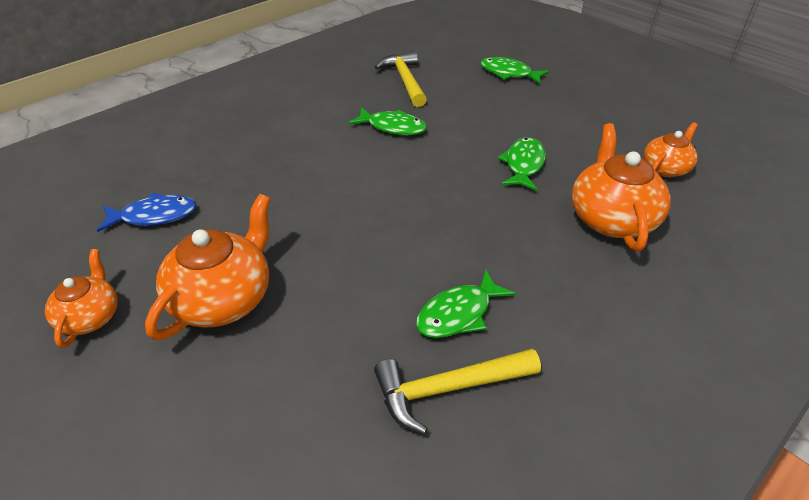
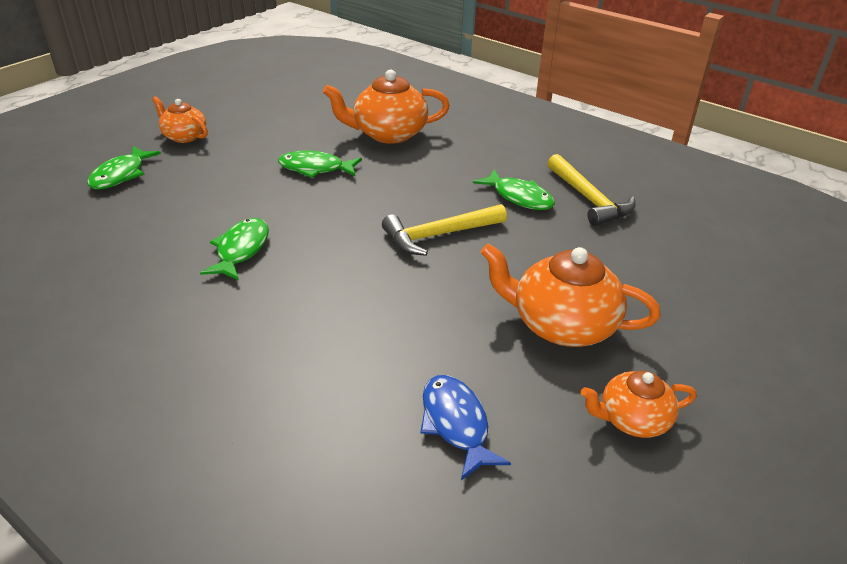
camera: 100 degrees left, 5 degrees down
yellow hammer [375,51,427,107] -> yellow hammer moved to [382,204,507,256]
orange teapot [644,122,698,177] -> orange teapot moved to [152,96,208,143]

